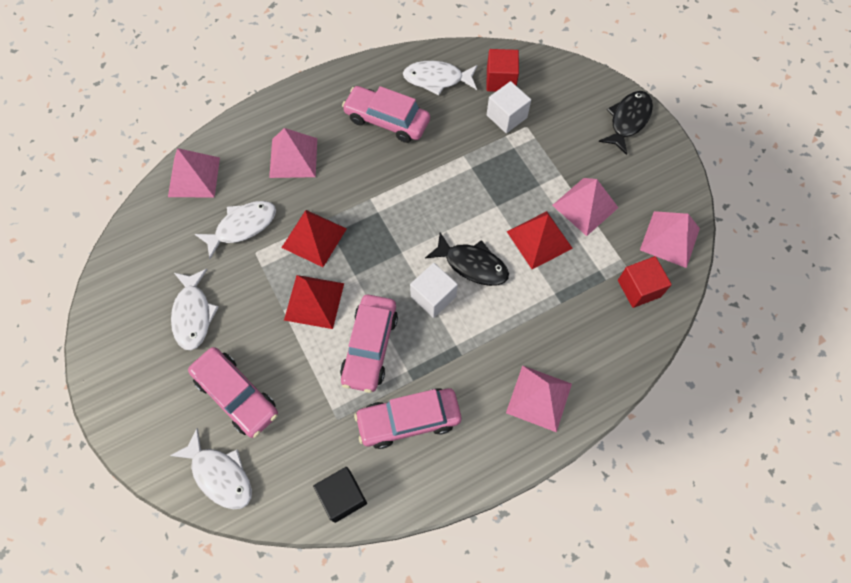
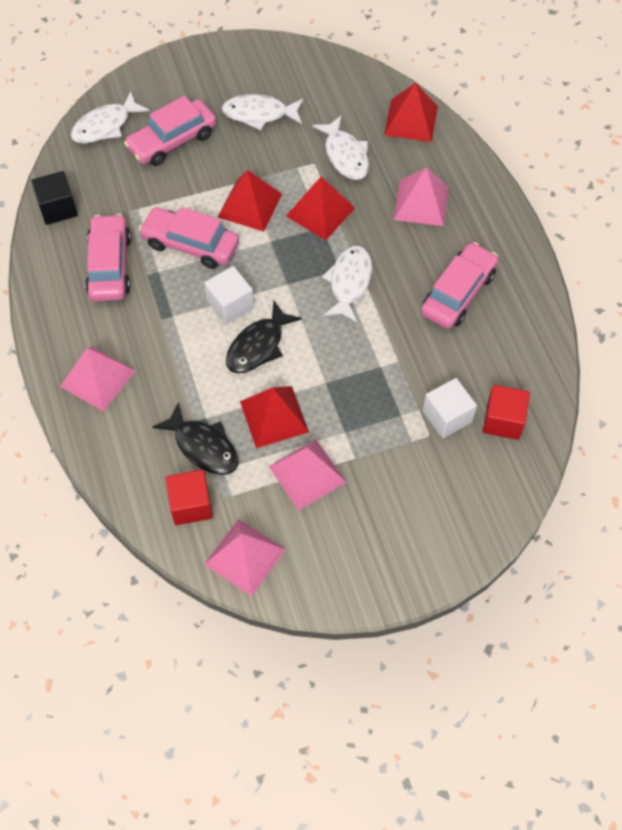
camera: 100 degrees right, 5 degrees down
pink pyramid [168,148,220,197] -> red pyramid [384,83,438,142]
white fish [403,61,478,96] -> white fish moved to [322,246,372,323]
black fish [599,91,653,155] -> black fish moved to [152,403,238,475]

